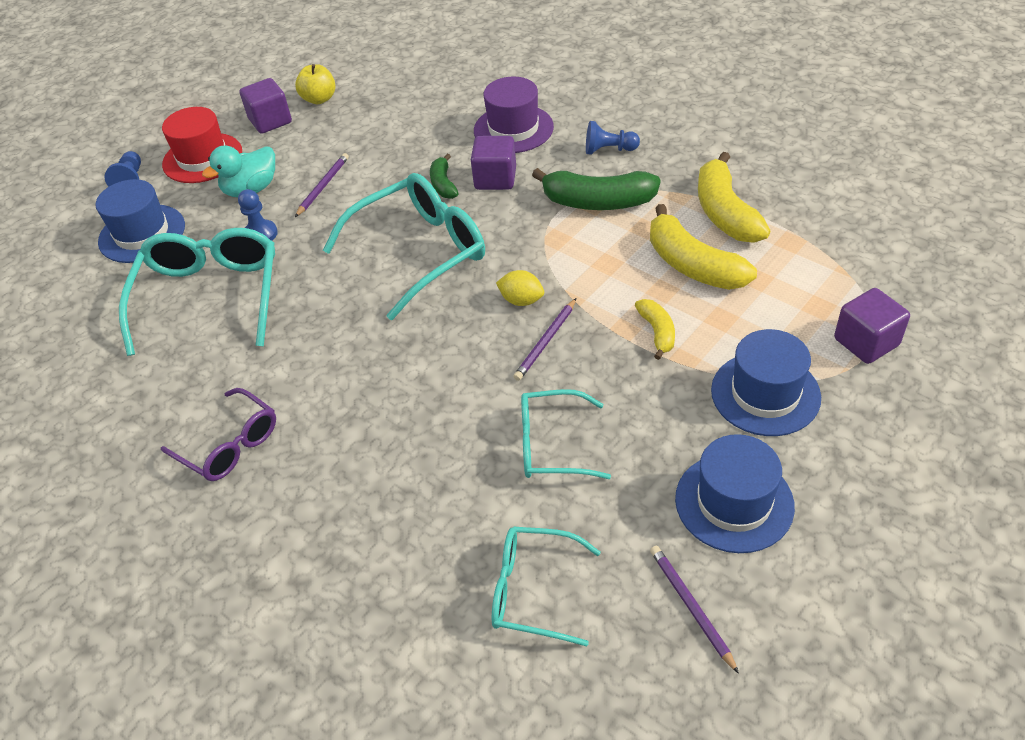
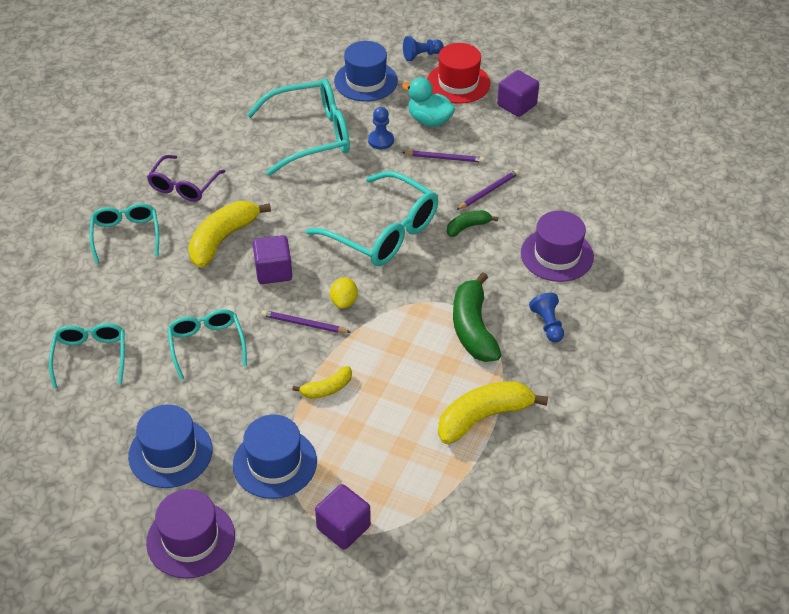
camera: 70 degrees right, 0 degrees up
yellow apple [295,64,336,104] -> none
purple cube [471,136,516,190] -> purple cube moved to [253,235,292,284]
yellow banana [650,204,757,290] -> yellow banana moved to [188,201,271,268]
purple pencil [650,546,739,674] -> purple pencil moved to [456,169,519,210]
none -> turquoise glasses [90,203,159,264]
none -> purple hat [146,489,235,579]

